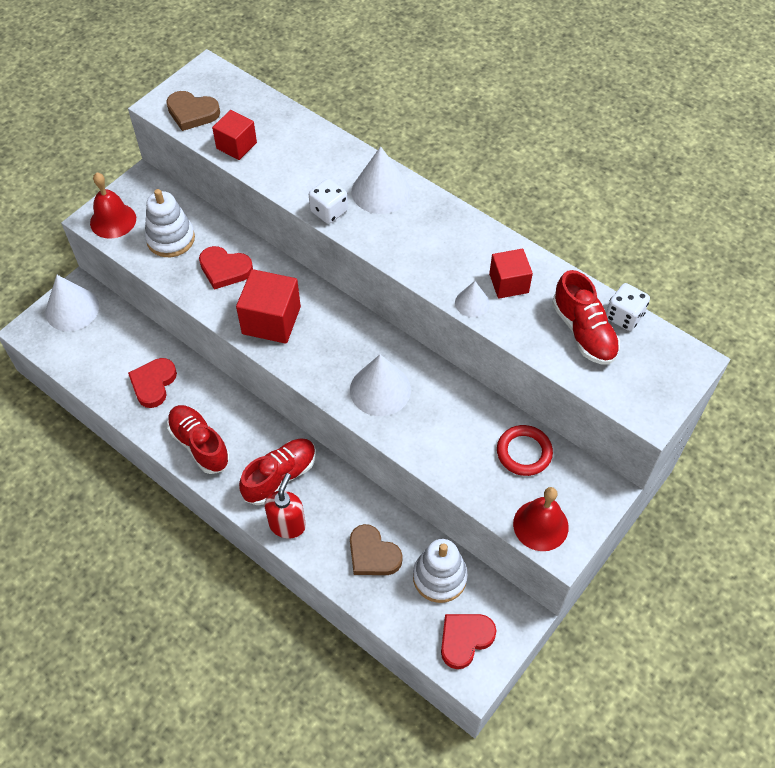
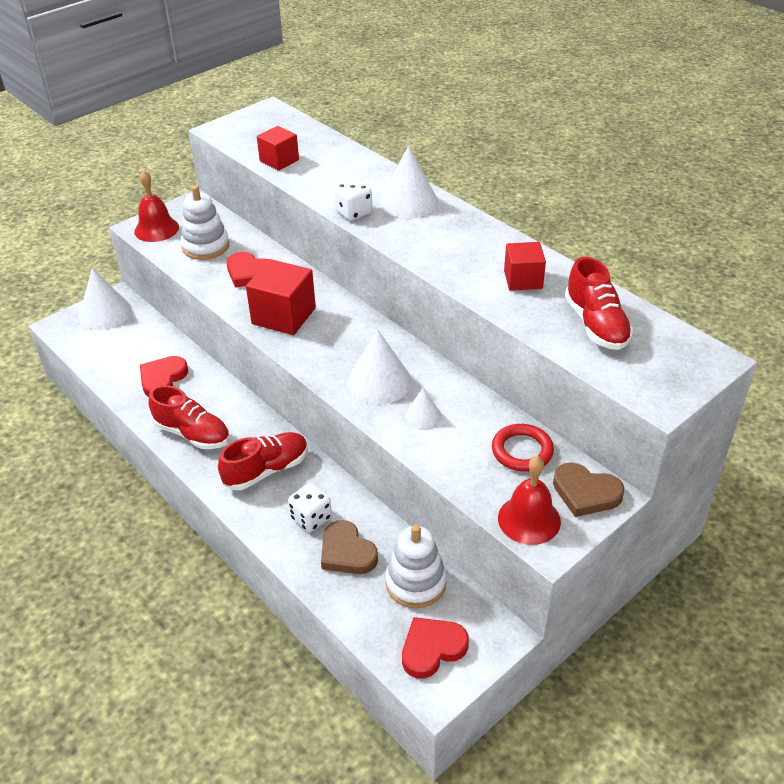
camera: 10 degrees right, 15 degrees down
brown heart [166,91,220,131] -> brown heart moved to [553,463,625,517]
red shoe [167,405,230,474] -> red shoe turned 150 degrees clockwise [148,385,230,449]
red soap dispenser [264,473,306,539] -> none
white cone [455,281,489,317] -> white cone moved to [405,388,441,429]
white dice [606,283,650,331] -> white dice moved to [288,483,332,532]

